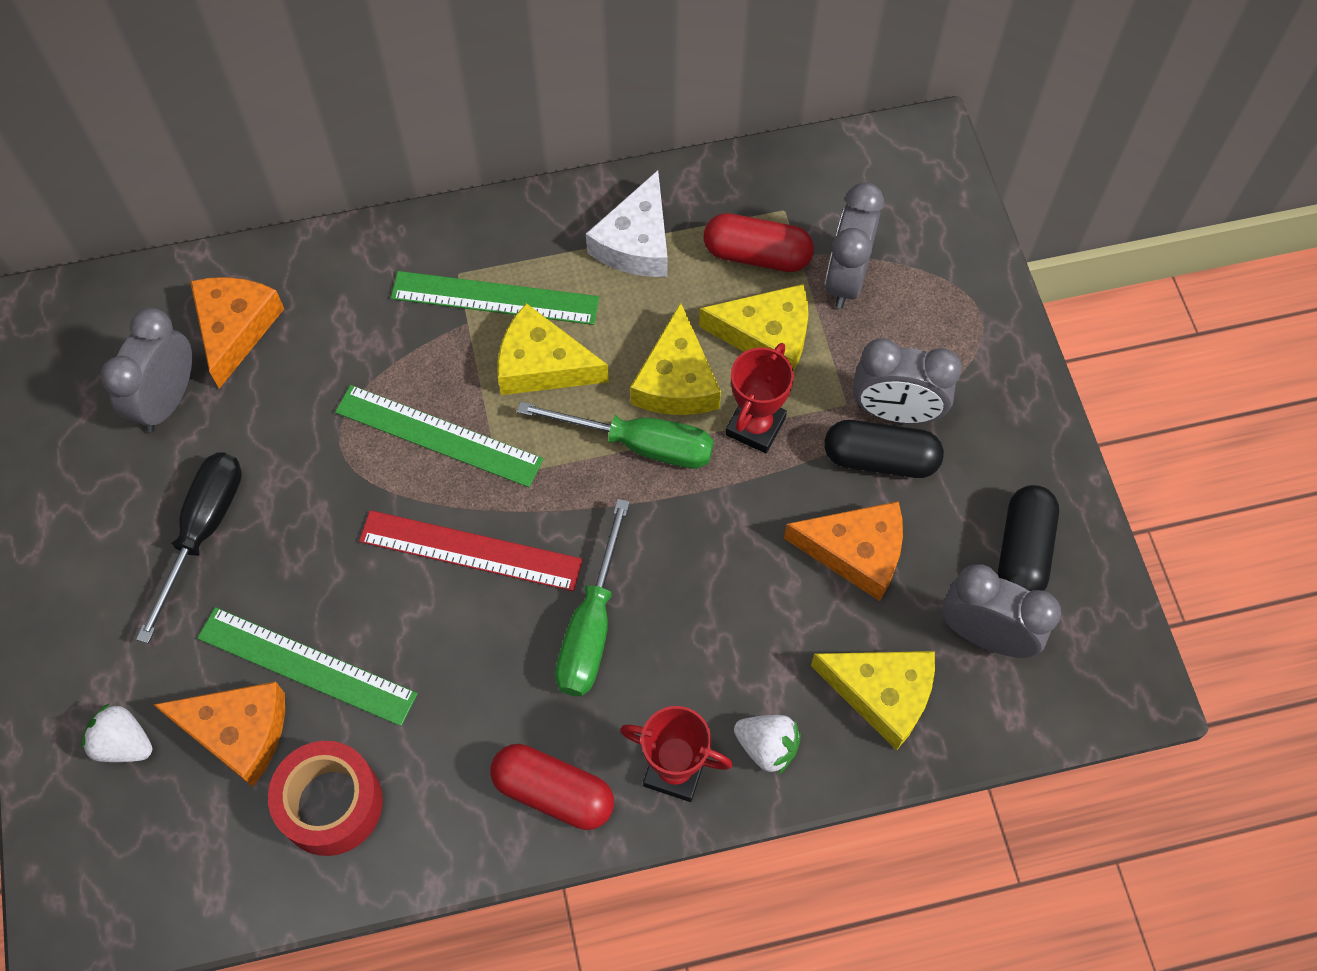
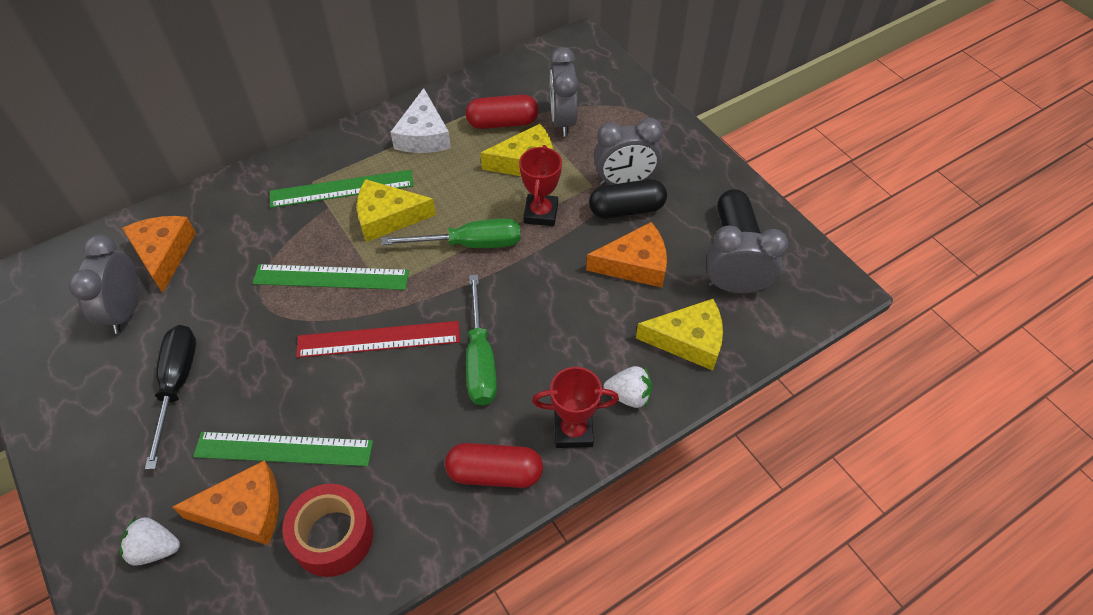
camera: 20 degrees left, 10 degrees down
yellow cheese [630,303,721,415] -> none

